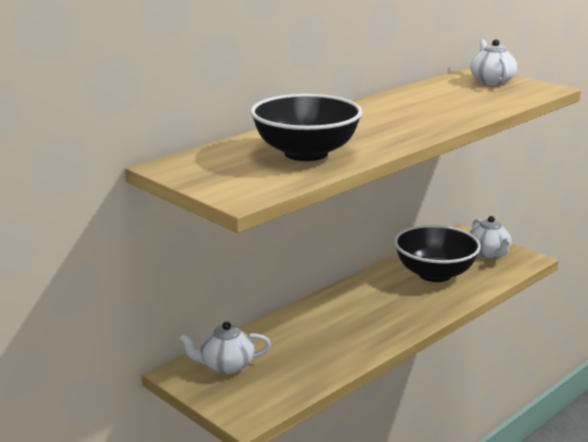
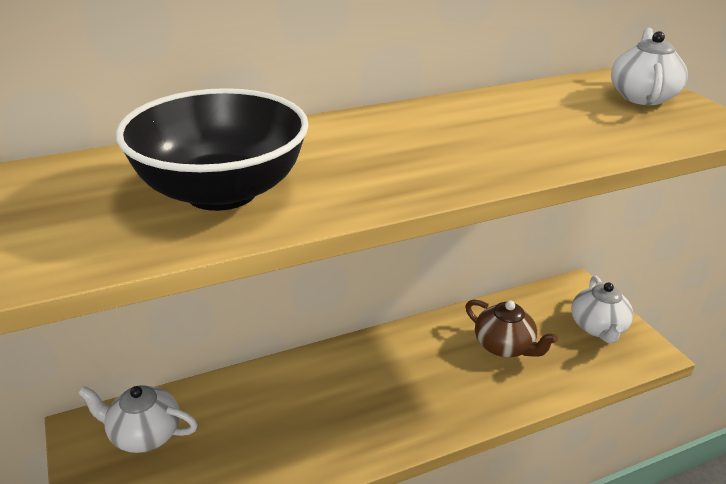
camera: 20 degrees right, 10 degrees up
black bowl [394,225,481,282] -> brown teapot [465,299,558,357]

